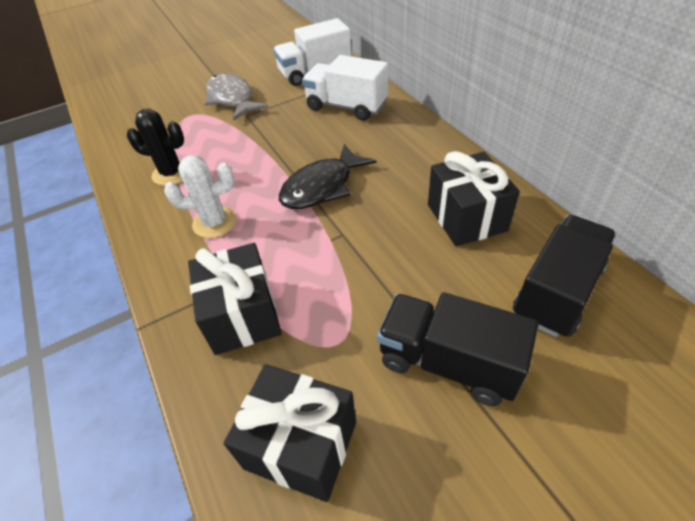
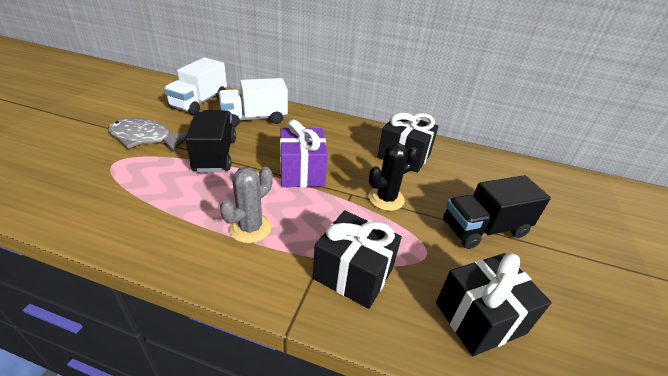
camera: 50 degrees left, 10 degrees down
black cactus [127,109,184,186] -> black cactus moved to [369,143,419,211]
white cactus [164,155,237,238] -> grey cactus [220,167,273,243]
black fish [279,144,376,209] -> purple gift [280,120,328,187]
black truck [513,215,616,337] -> black truck moved to [185,110,236,172]

